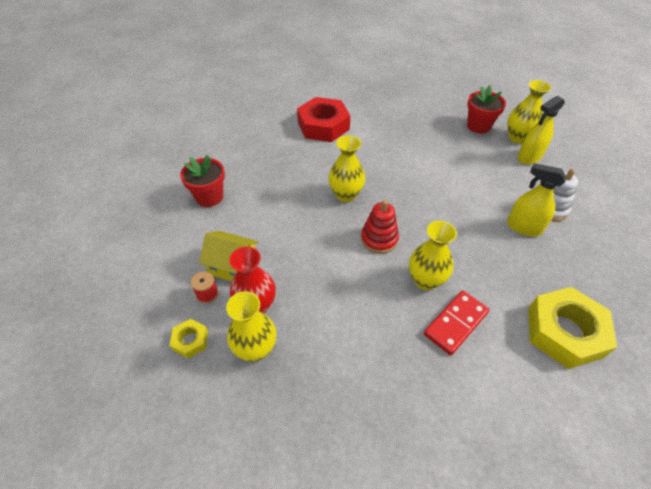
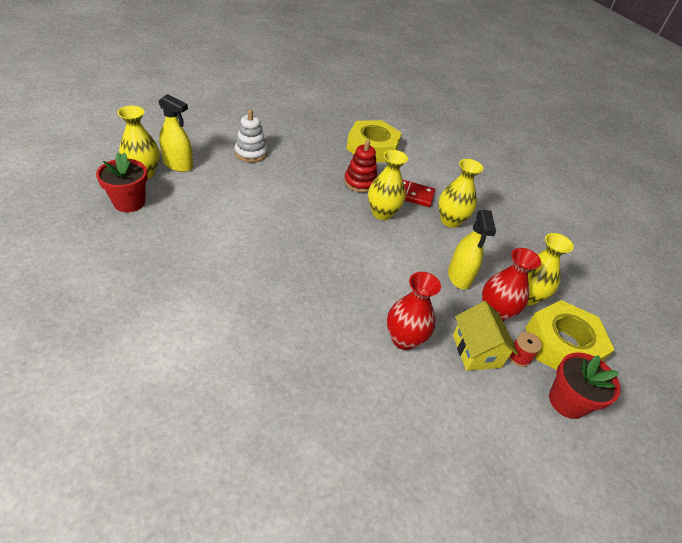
camera: 125 degrees left, 5 degrees down
yellow nut [170,319,208,358] -> yellow nut [525,300,615,370], size x2.14
red flower pot [180,155,225,207] -> red flower pot moved to [549,352,621,419]
red nut [297,97,350,142] -> none
yellow vase [328,135,365,202] -> yellow vase moved to [438,159,484,228]
red stacking toy [361,200,399,253] -> red stacking toy moved to [344,140,377,193]
yellow spray bottle [507,163,566,236] -> yellow spray bottle moved to [448,210,496,289]
none -> red vase [387,272,441,350]

